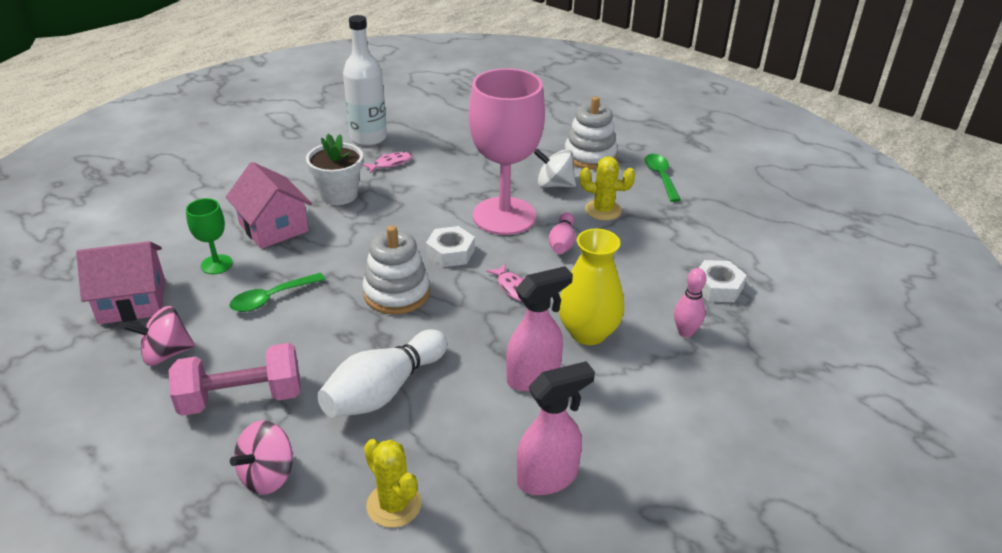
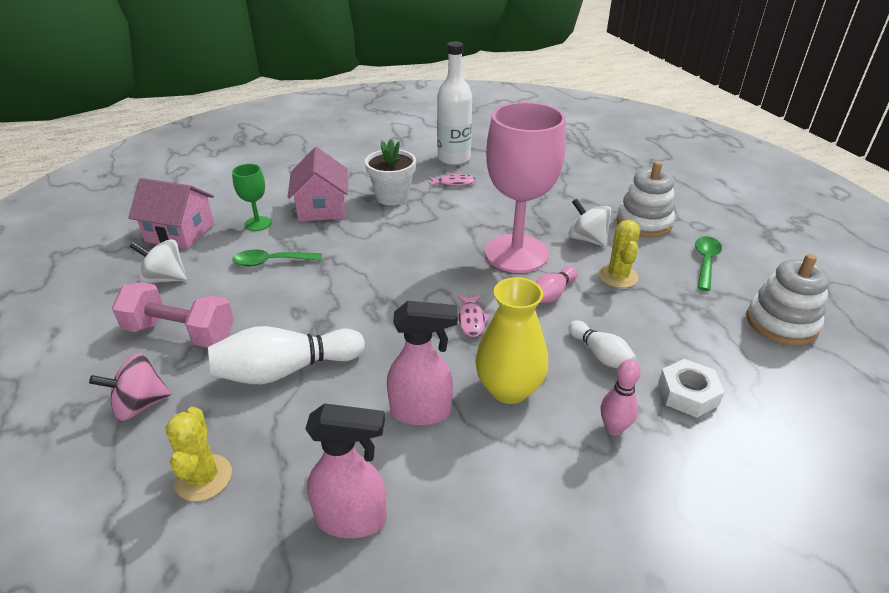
camera: 30 degrees right, 0 degrees up
pink spinning top [123,306,195,366] -> white spinning top [129,239,187,284]
white stacking toy [362,225,430,314] -> white stacking toy moved to [746,254,830,346]
white nut [426,226,475,267] -> none
yellow cactus [580,157,635,221] -> yellow cactus turned 45 degrees clockwise [599,220,640,288]
none -> white bowling pin [568,320,637,368]

